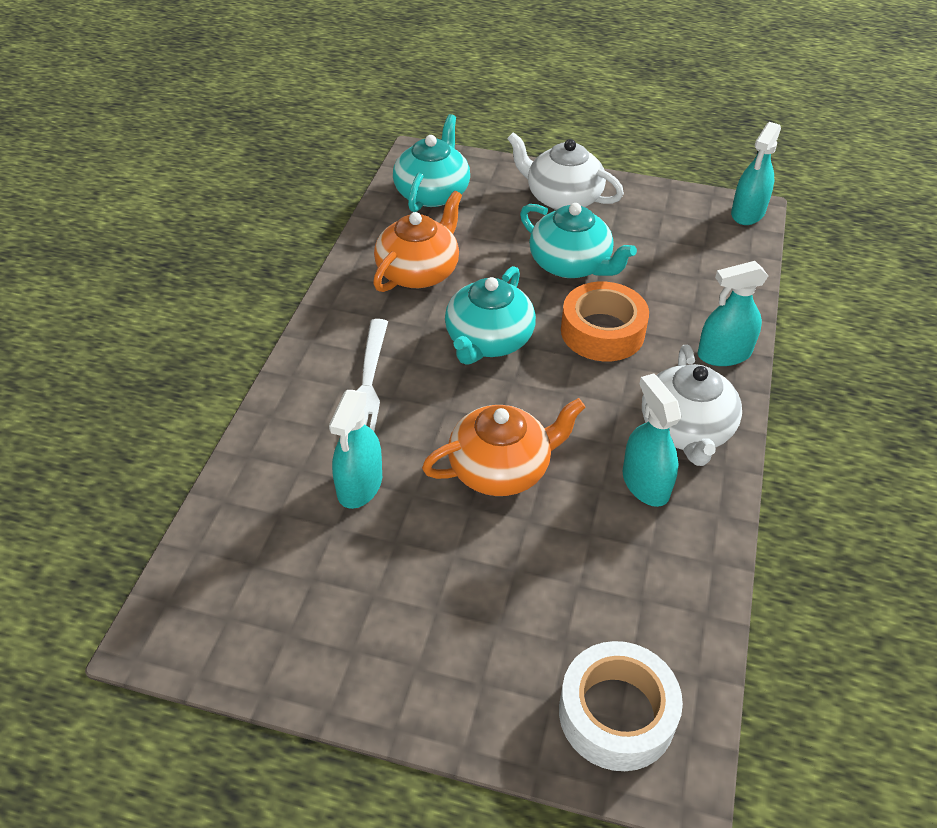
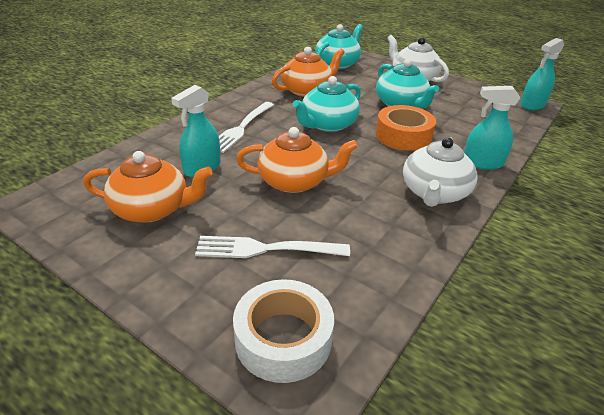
camera: 20 degrees right, 10 degrees down
turquoise spray bottle [623,373,682,507] -> none
none -> orange teapot [83,151,213,223]
none -> white fork [195,236,350,258]

